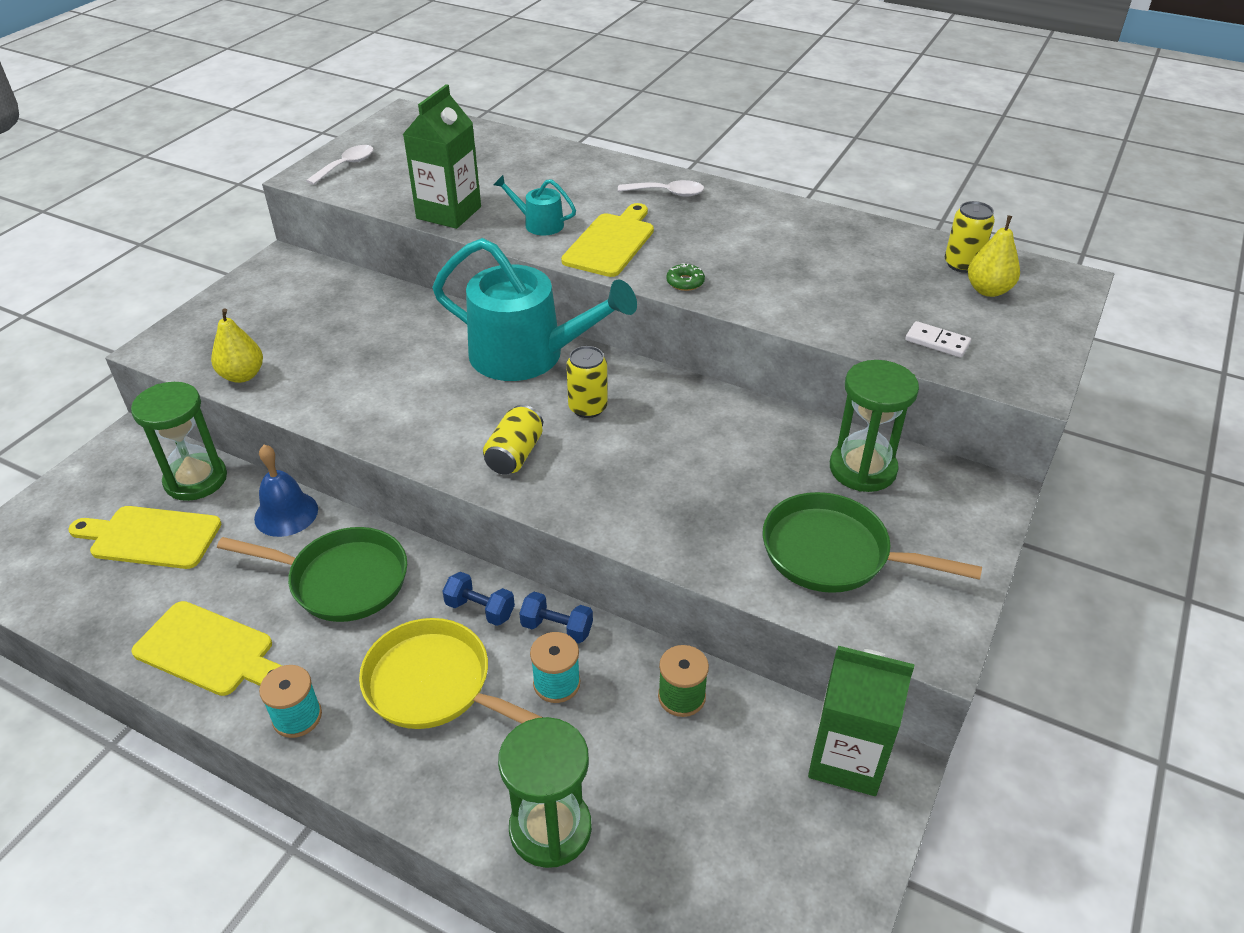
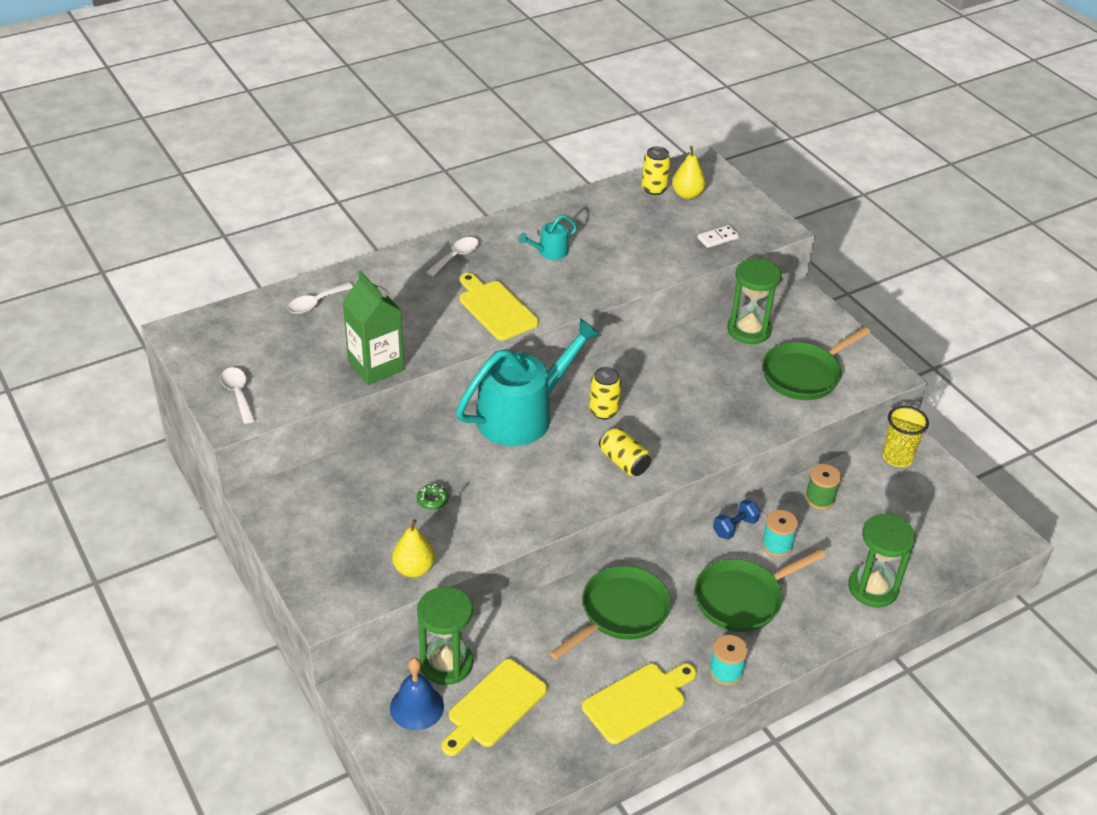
camera: 60 degrees left, 0 degrees up
blue bell [254,445,318,537] -> blue bell moved to [390,658,444,730]
yellow pan [359,618,543,729] -> green pan [695,549,826,632]
blue dumbbell [442,572,515,626] -> none
turquoise watering can [494,175,576,236] -> turquoise watering can moved to [518,215,577,260]
green donut [666,263,705,291] -> green donut moved to [417,484,448,510]
green carton [808,646,914,796] -> yellow cup [883,406,929,467]
none -> white spoon [288,282,353,314]

